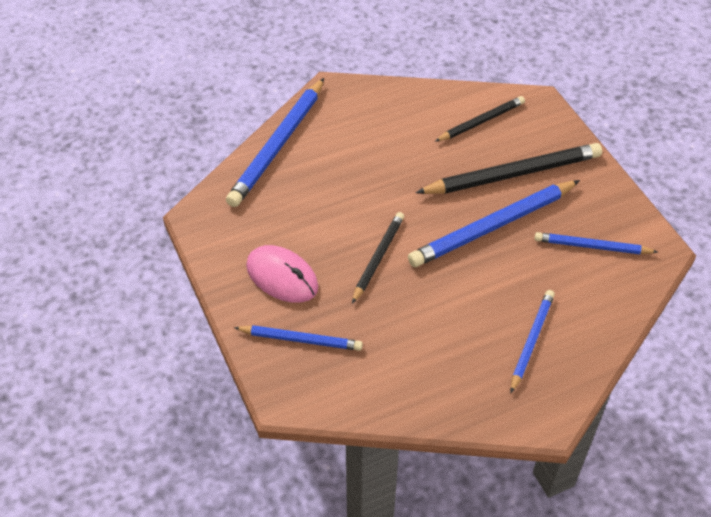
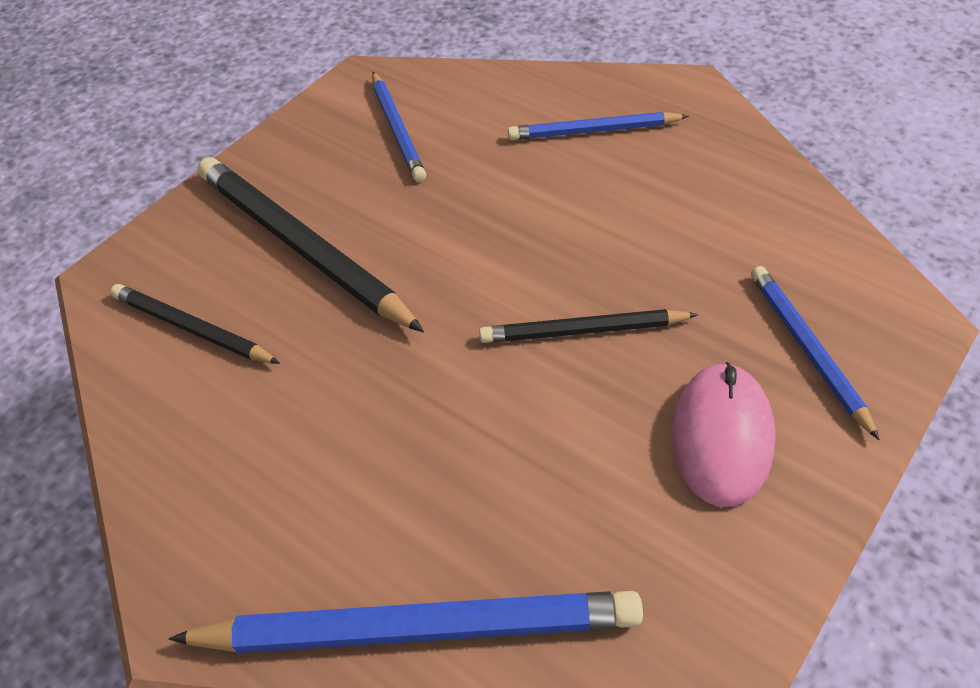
camera: 115 degrees left, 0 degrees up
blue pencil [408,180,580,267] -> none

